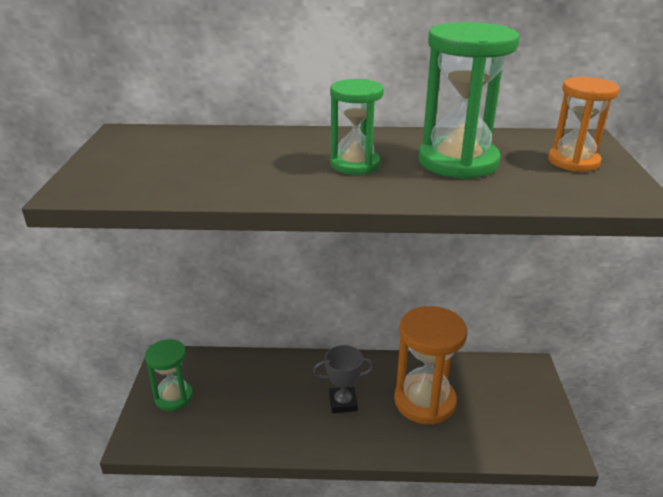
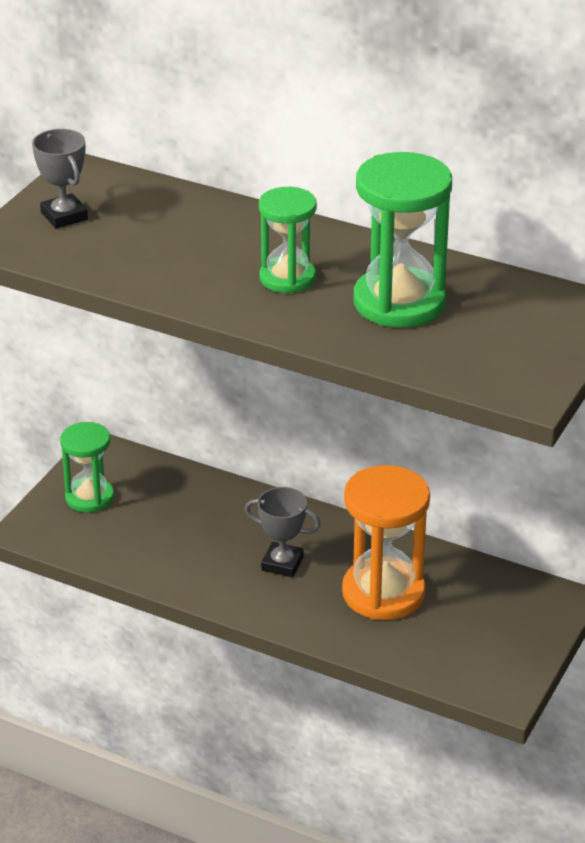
camera: 25 degrees right, 5 degrees up
orange hourglass [548,77,620,172] -> none
none -> grey trophy [32,129,88,229]

